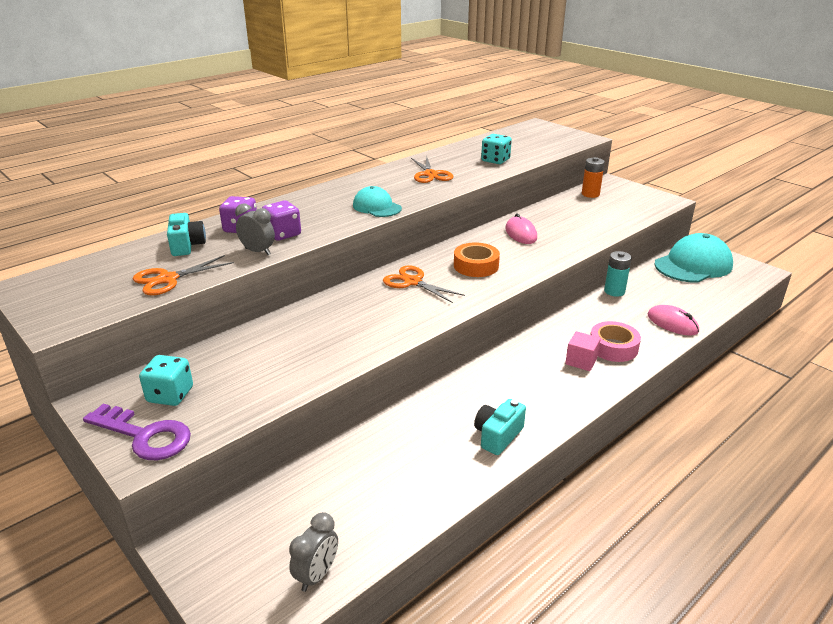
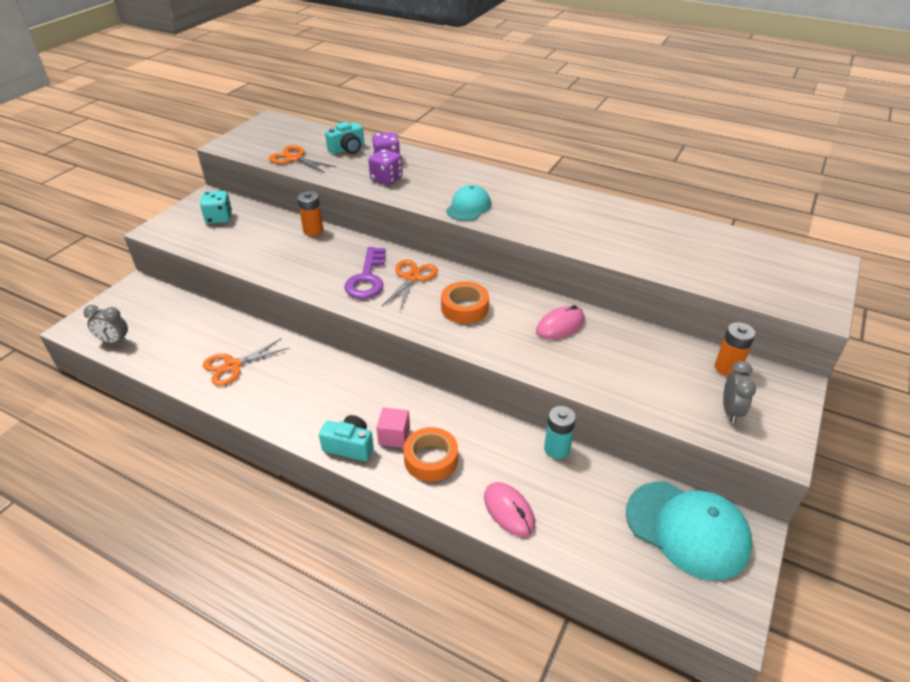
camera: 70 degrees right, 10 degrees up
purple key [83,404,191,460] -> purple key moved to [344,247,385,299]
grey clock [235,203,275,255] -> grey clock moved to [723,361,756,423]
orange scissors [411,156,453,183] -> orange scissors moved to [203,338,290,386]
turquoise camera [474,399,526,455] -> turquoise camera moved to [319,415,374,461]
turquoise dice [481,134,512,164] -> none
pink tape [591,321,641,362] -> orange tape [403,427,458,482]
pink mouse [647,305,699,336] -> pink mouse turned 60 degrees counterclockwise [484,482,535,537]
none -> orange battery [297,191,323,236]

